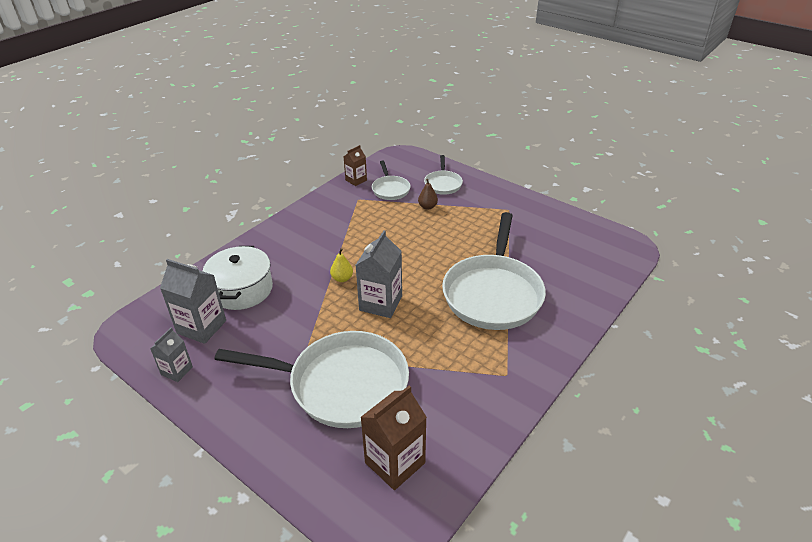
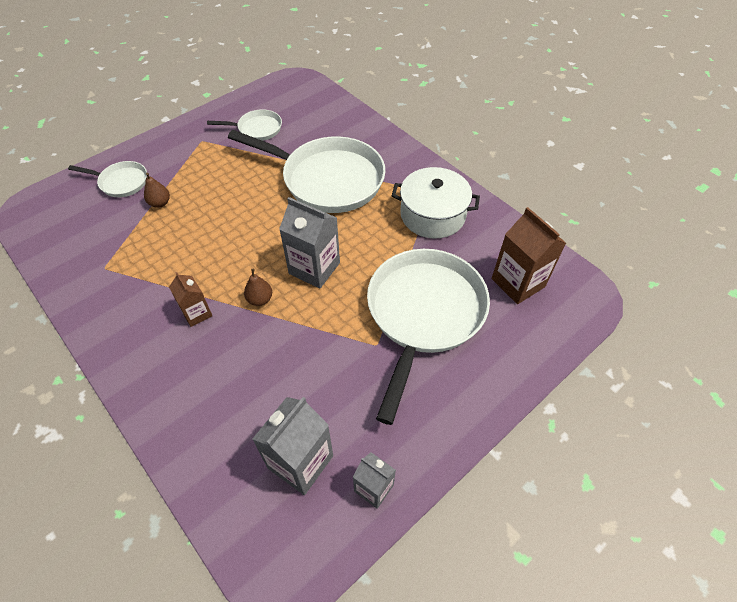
camera: 80 degrees left, 15 degrees up
white pot [203,246,273,310] -> white pot moved to [392,167,480,239]
yellow pear [330,248,353,282] -> brown pear [244,269,272,306]
brown carton [344,145,367,186] -> brown carton moved to [169,272,212,327]
white pan [372,160,410,200] -> white pan moved to [207,109,282,141]

